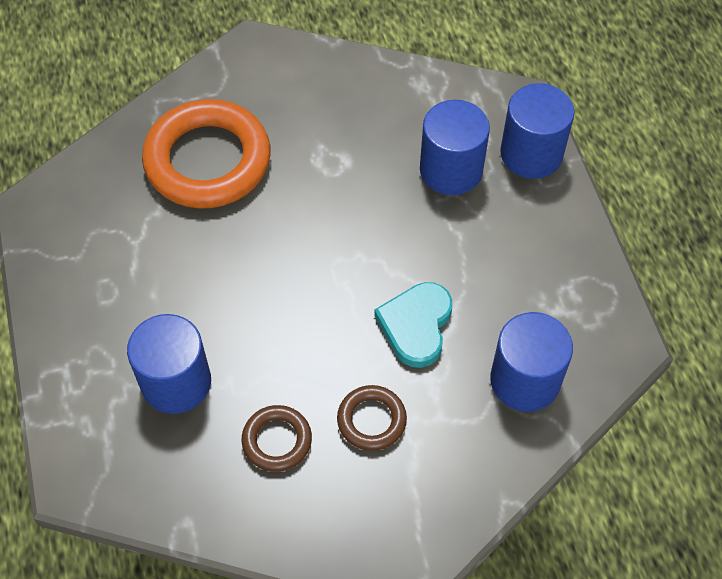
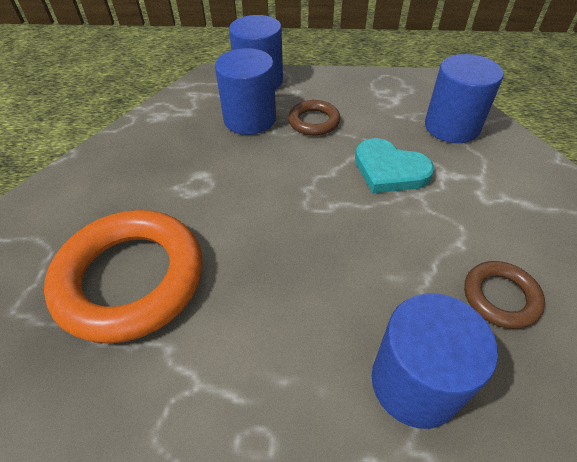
camera: 70 degrees left, 10 degrees down
brown ring [337,385,407,451] -> brown ring moved to [288,100,340,136]

